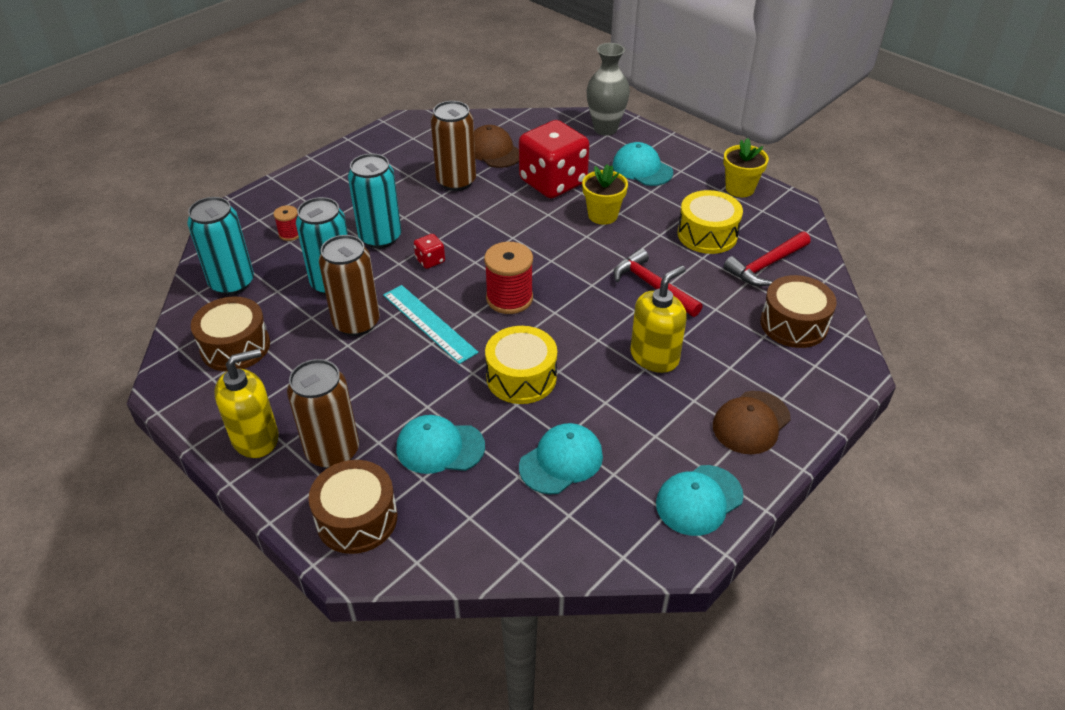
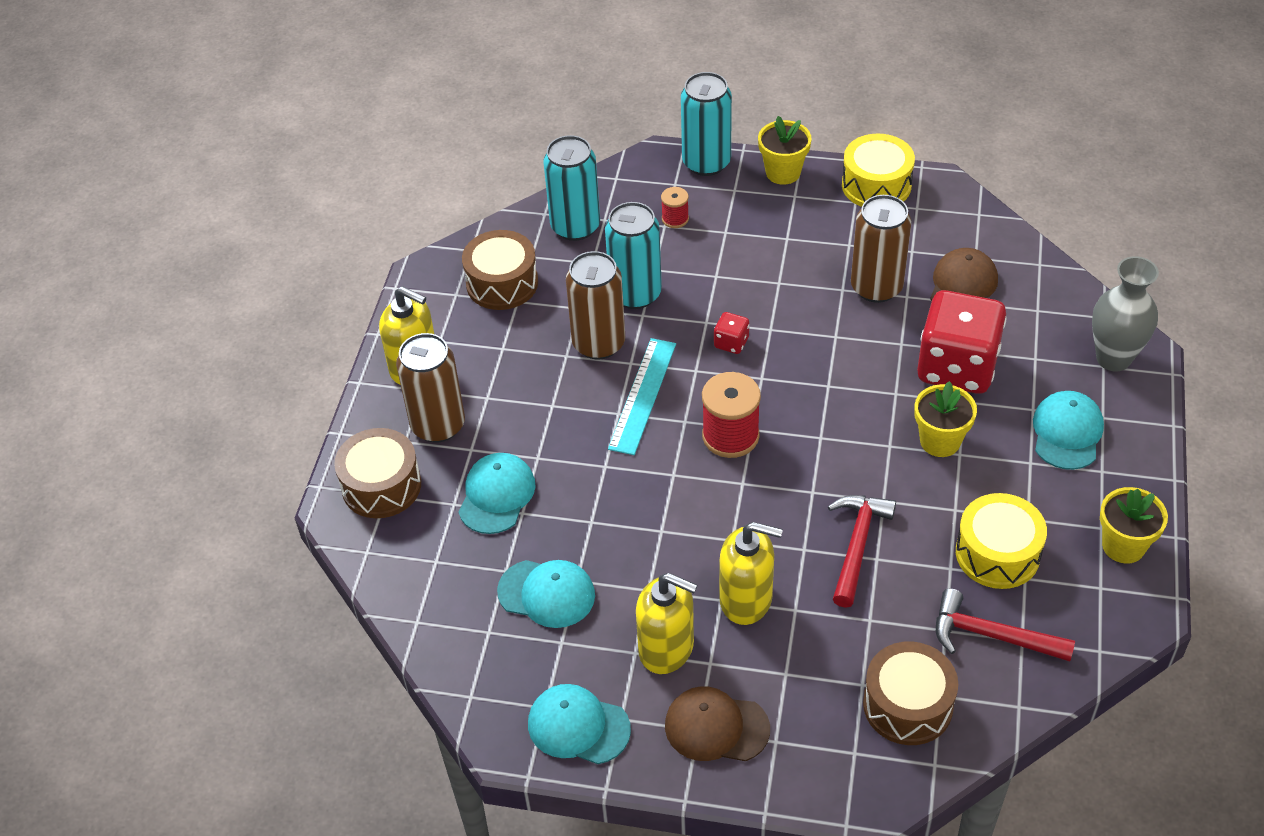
camera: 60 degrees right, 5 degrees up
turquoise can [348,153,401,248] -> turquoise can moved to [681,72,732,176]
turquoise cap [396,415,485,474] -> turquoise cap turned 45 degrees clockwise [458,453,536,534]
yellow drum [485,326,557,404] -> yellow drum moved to [842,134,915,207]
none -> yellow soap dispenser [636,573,697,674]
none -> yellow flower pot [758,116,811,185]

